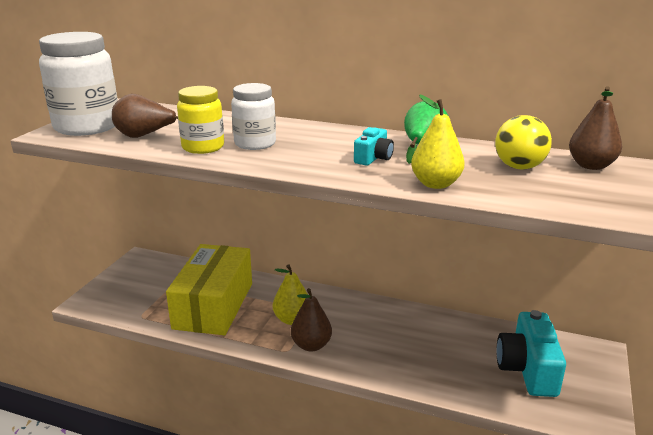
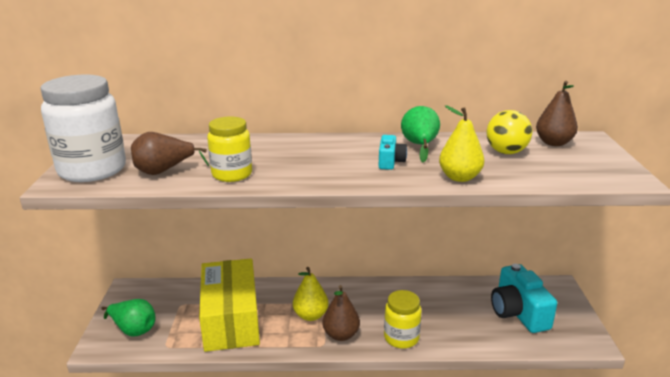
camera: 20 degrees left, 0 degrees up
white jar [231,83,276,150] -> none
none -> green pear [101,299,156,337]
none -> yellow jar [384,290,422,349]

